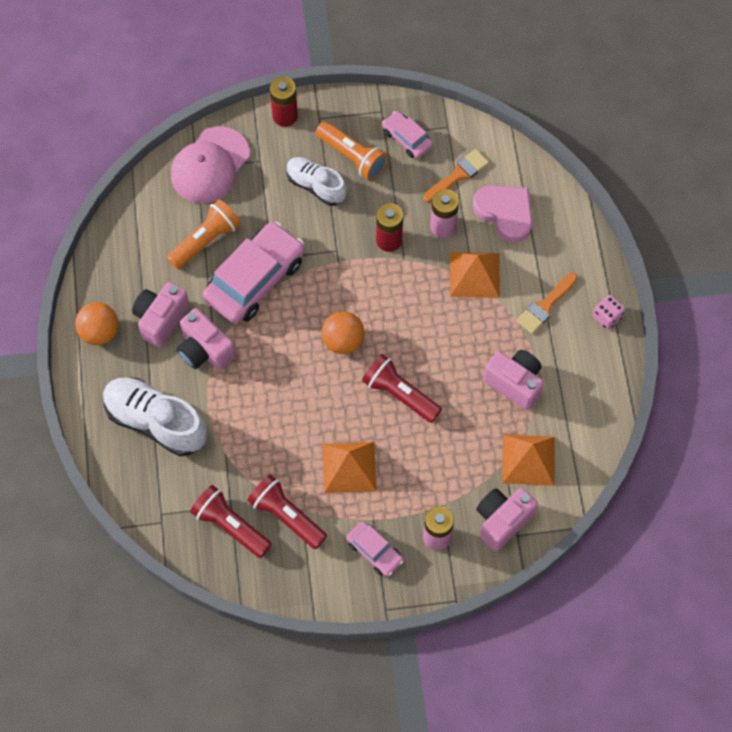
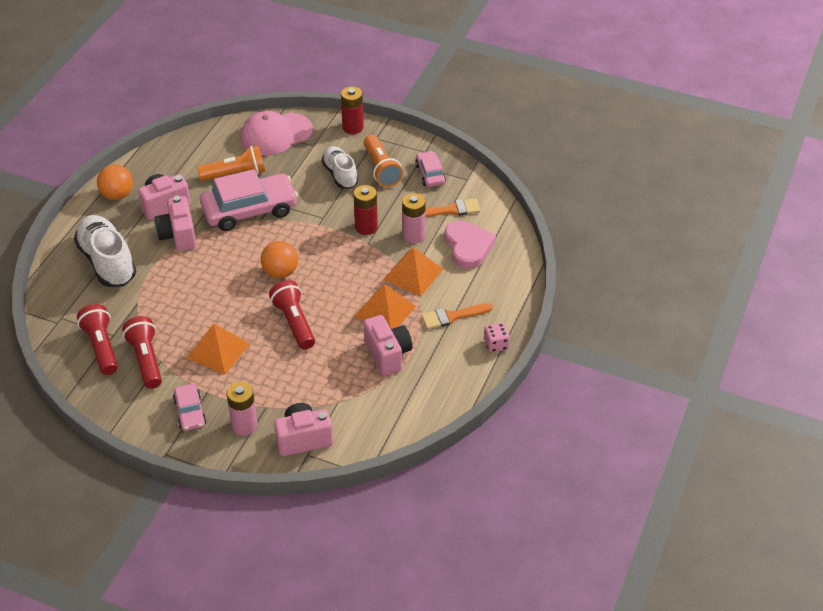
camera: 30 degrees right, 20 degrees down
orange pyramid [502,434,555,486] -> orange pyramid moved to [354,284,416,329]

